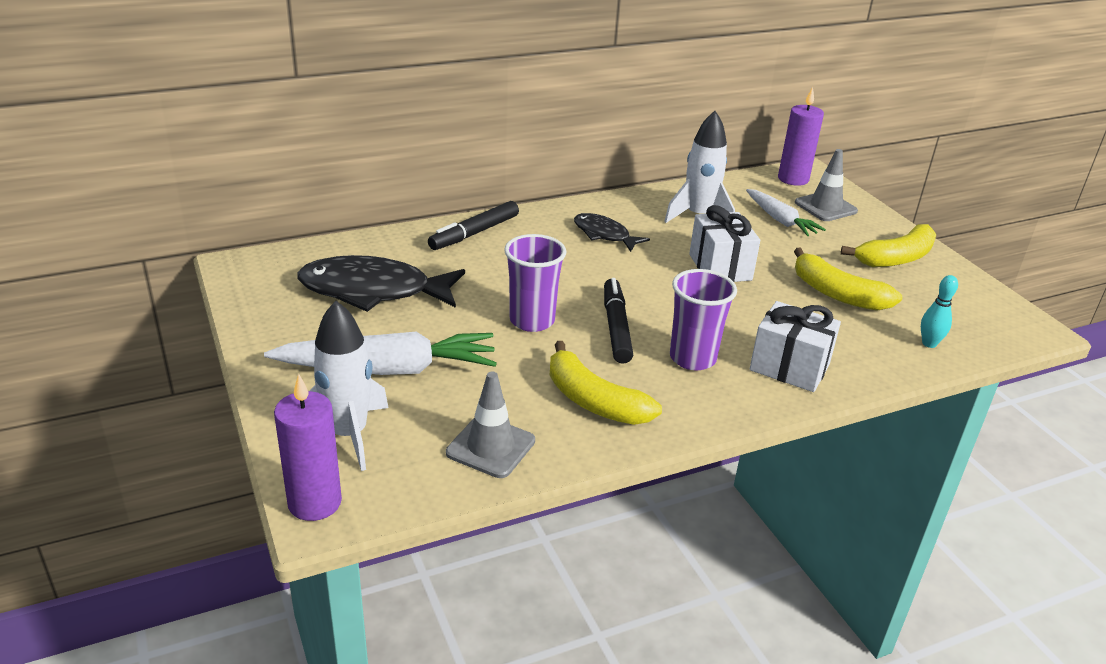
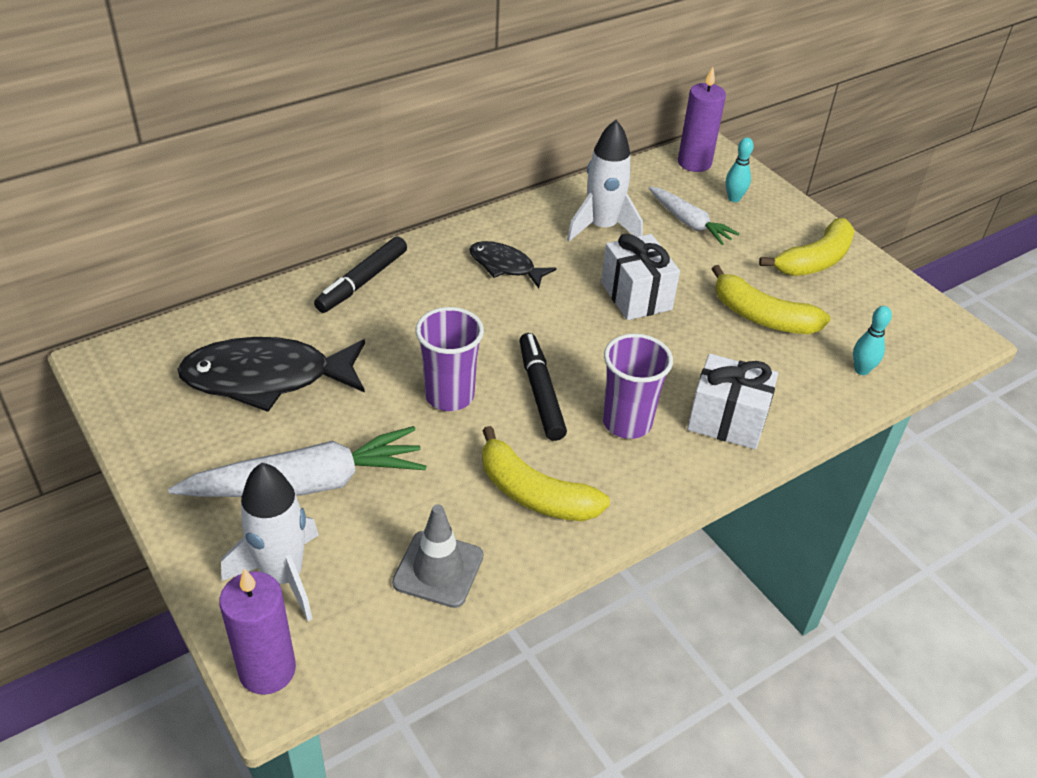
camera: 10 degrees left, 10 degrees up
grey traffic cone [795,149,858,221] -> turquoise bowling pin [726,137,754,202]

